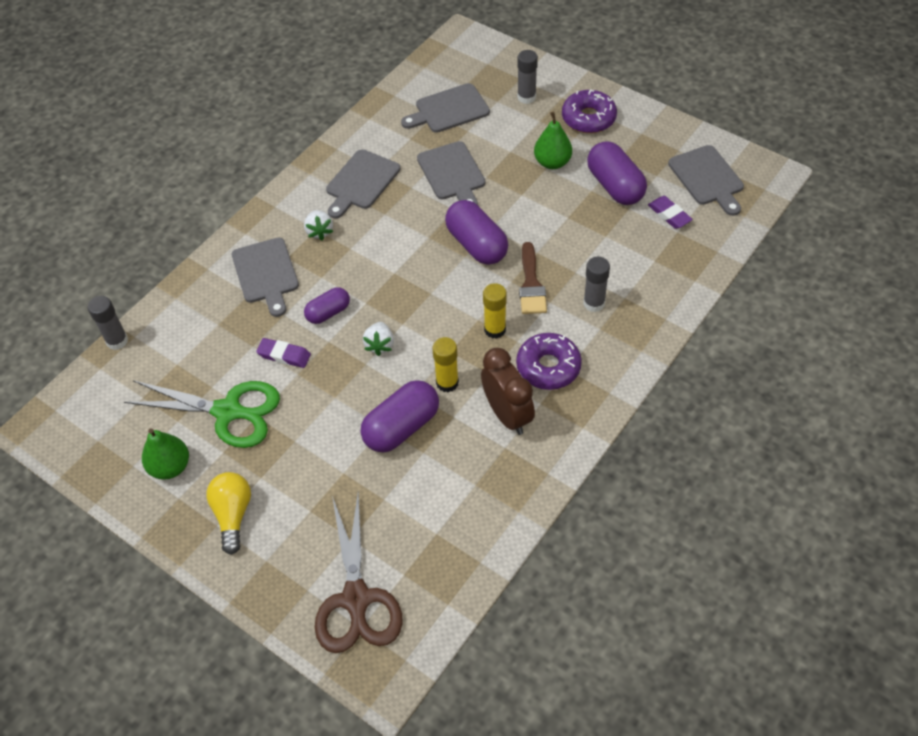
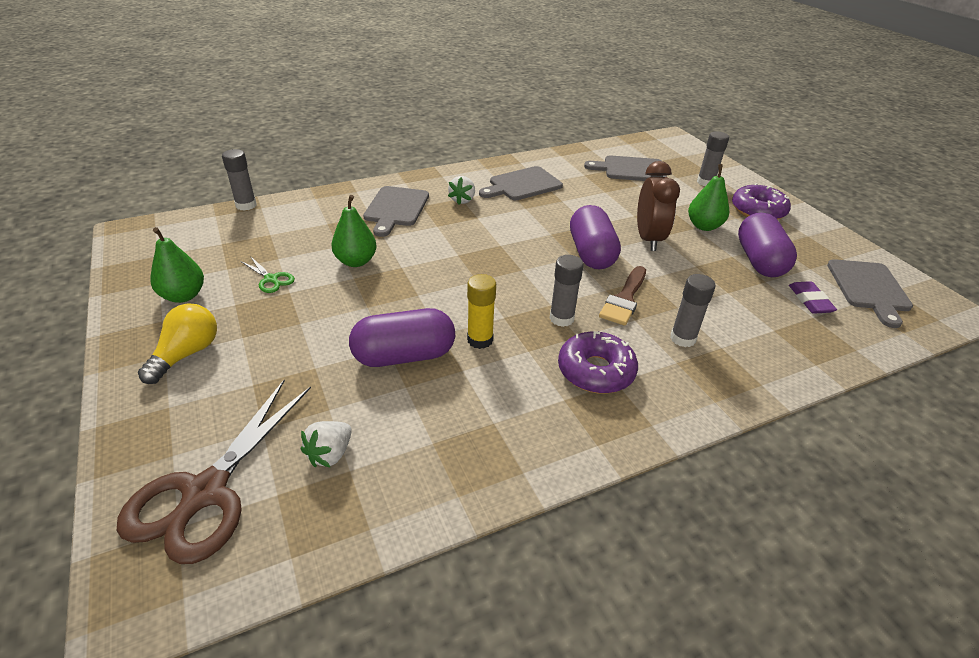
camera: 25 degrees right, 15 degrees down
green scissors [124,380,280,448] -> green scissors [240,256,295,293], size x0.44
purple eraser [256,338,311,368] -> green pear [331,195,377,267]
purple capsule [304,287,350,324] -> none
white strawberry [363,322,394,356] -> white strawberry moved to [301,421,352,468]
grey cutting board [417,141,485,205] -> none
brown clock [481,348,535,435] -> brown clock moved to [637,161,680,251]
yellow glue stick [483,283,507,339] -> grey glue stick [549,255,584,327]

